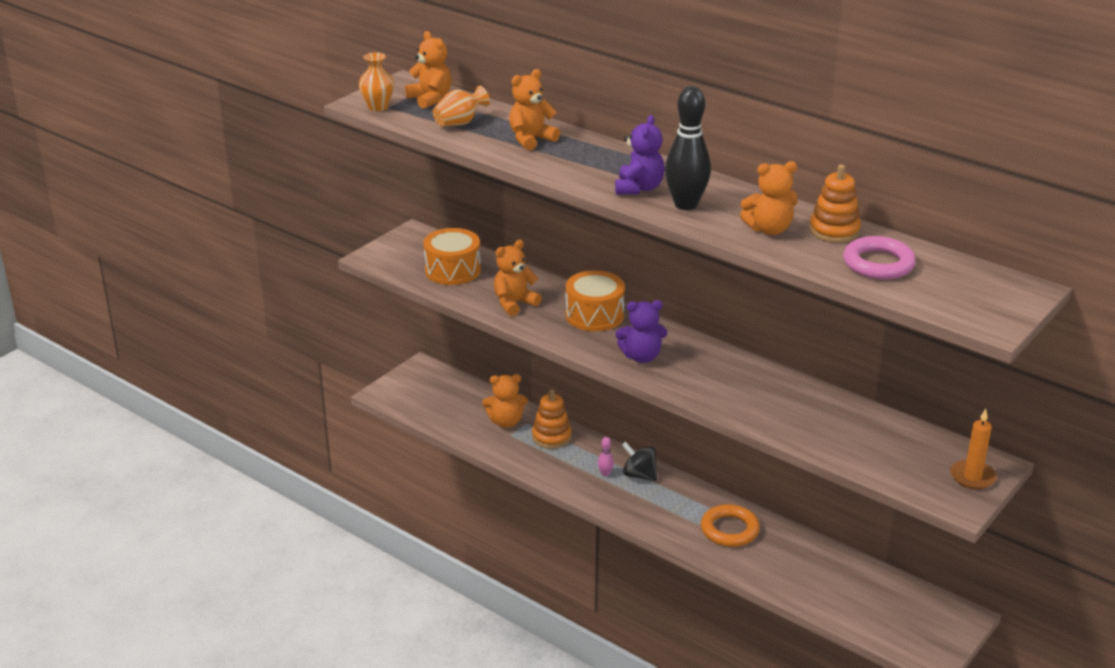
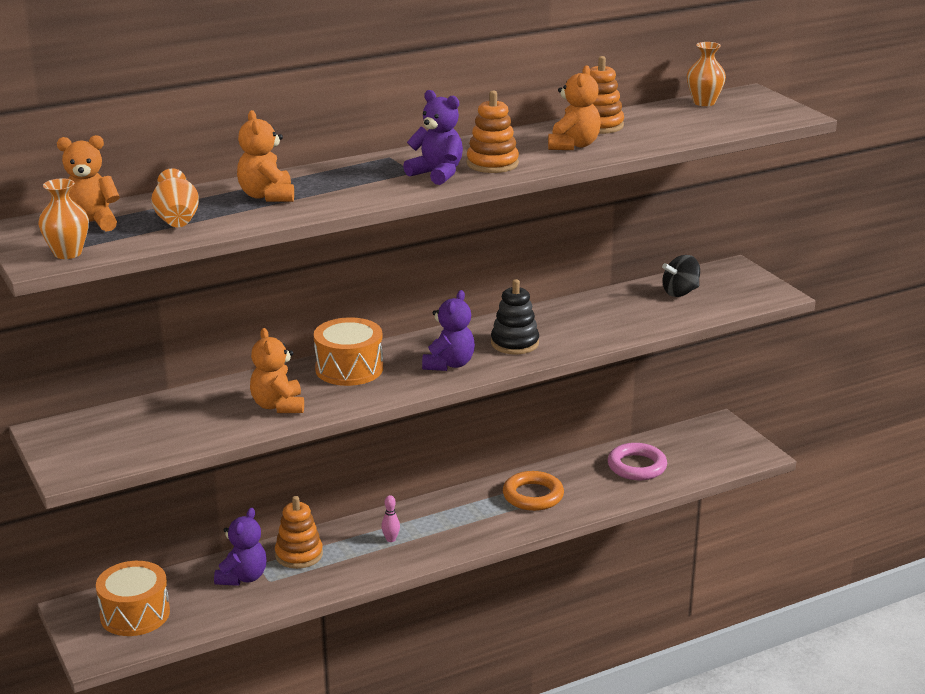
camera: 65 degrees left, 5 degrees down
orange drum [423,228,481,285] -> orange drum moved to [96,561,170,636]
orange teddy bear [482,374,528,428] -> purple teddy bear [214,508,266,586]
black spinning top [622,441,657,482] -> black spinning top moved to [662,255,700,297]
black bowling pin [665,86,711,210] -> orange stacking toy [467,91,519,173]
pink ring [843,236,916,279] -> pink ring moved to [608,443,667,480]
orange candle [950,409,997,489] -> none
none -> black stacking toy [491,279,539,354]
none -> orange vase [687,42,726,106]

